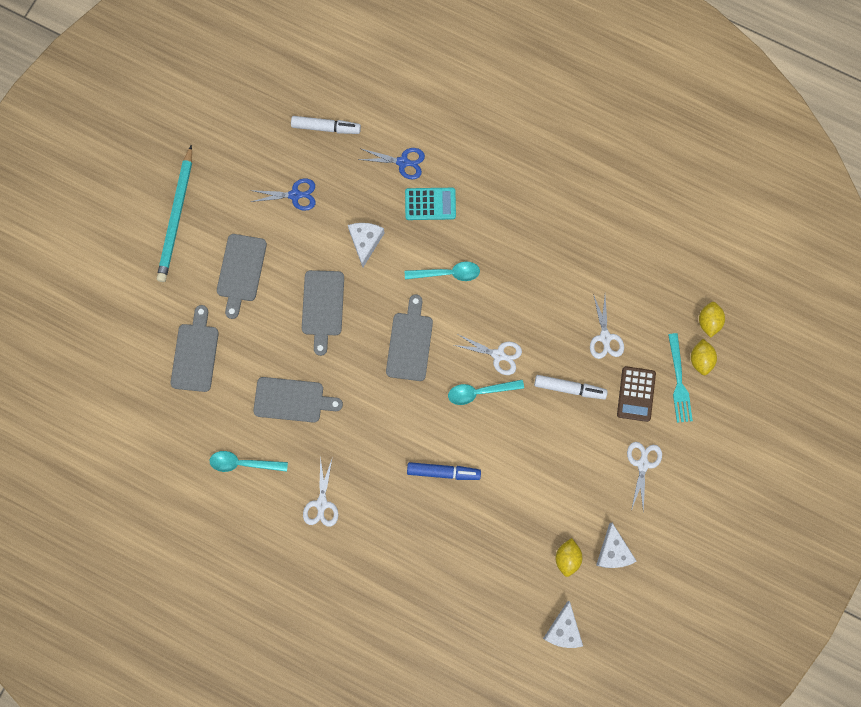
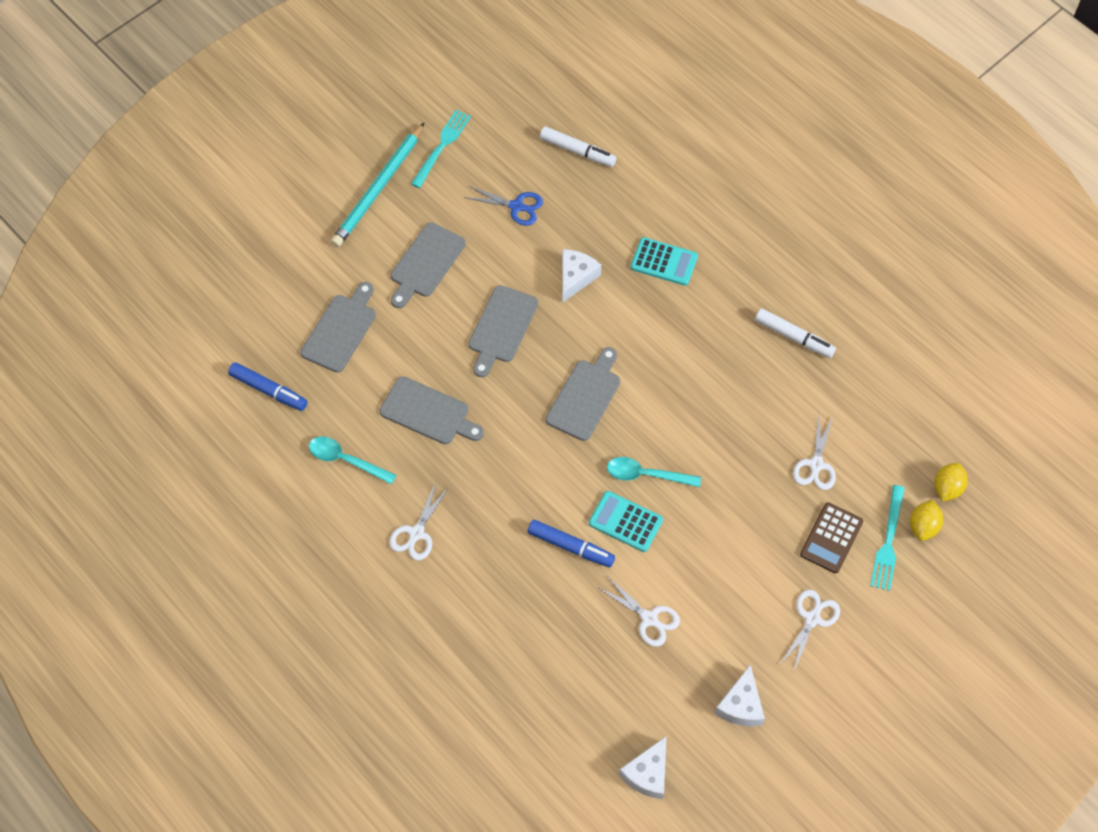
camera: 20 degrees right, 15 degrees down
blue scissors [358,148,425,180] -> none
turquoise spoon [405,262,480,281] -> none
white scissors [454,334,522,375] -> white scissors moved to [599,577,680,647]
white marker [534,375,608,399] -> white marker moved to [755,308,836,358]
yellow lemon [556,538,582,577] -> none
none -> blue marker [228,362,308,411]
none -> turquoise fork [411,110,471,188]
none -> turquoise calculator [589,491,663,552]

